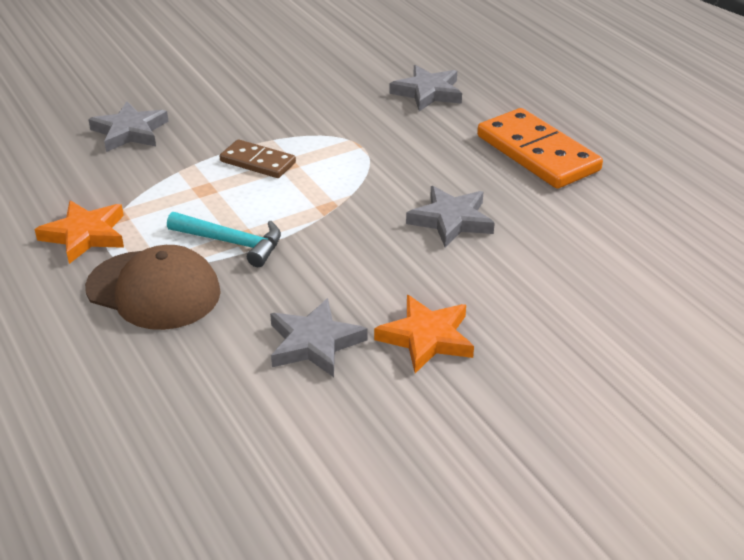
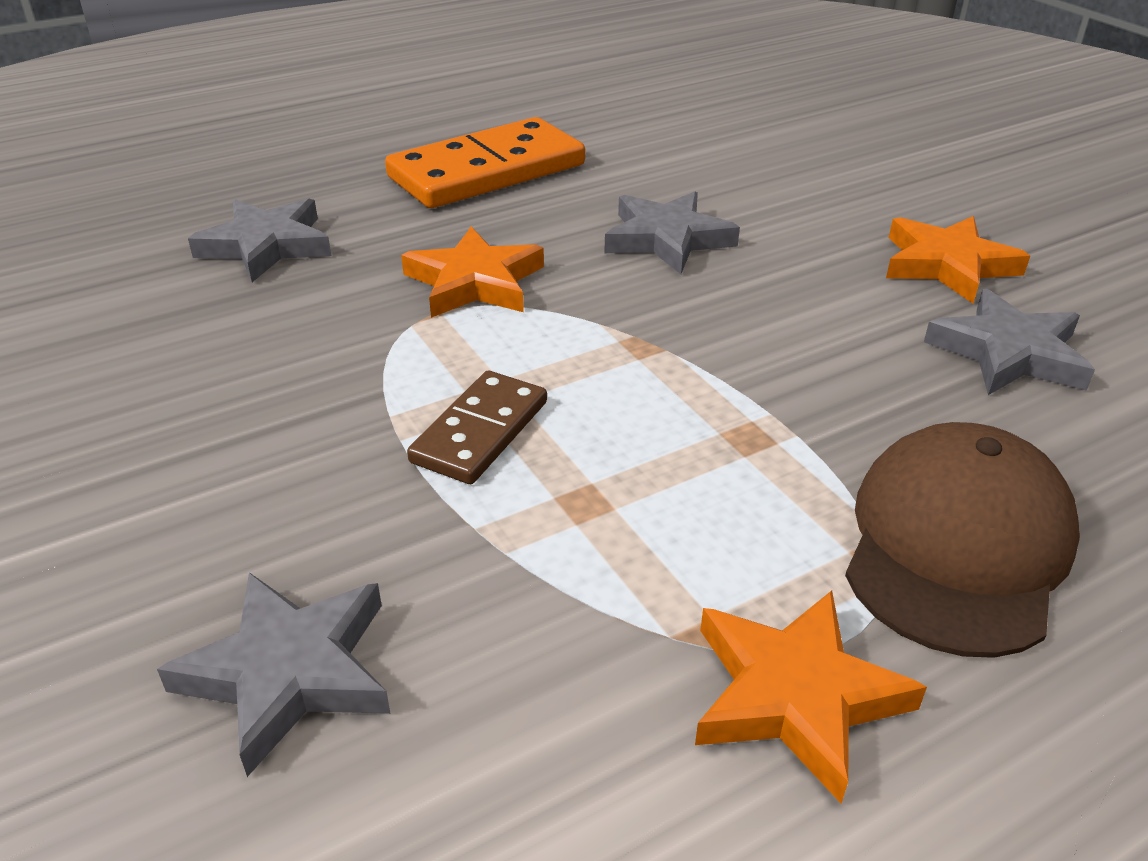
camera: 90 degrees left, 0 degrees up
turquoise hammer [167,212,281,267] -> none
none -> orange star [401,227,544,318]

